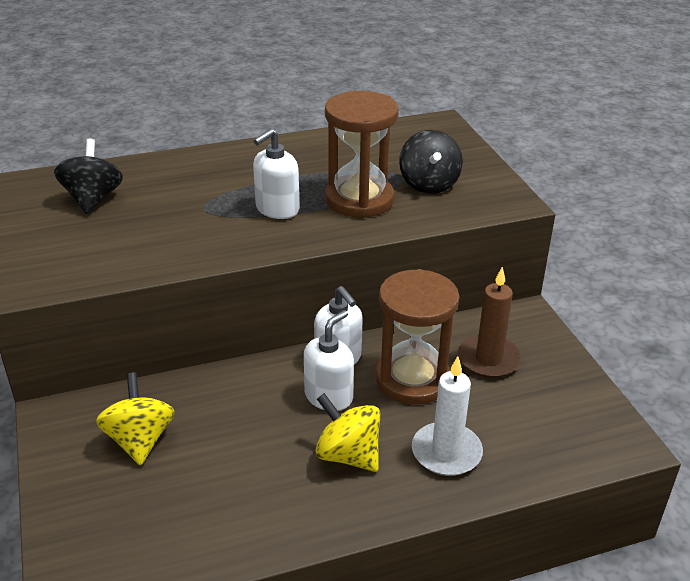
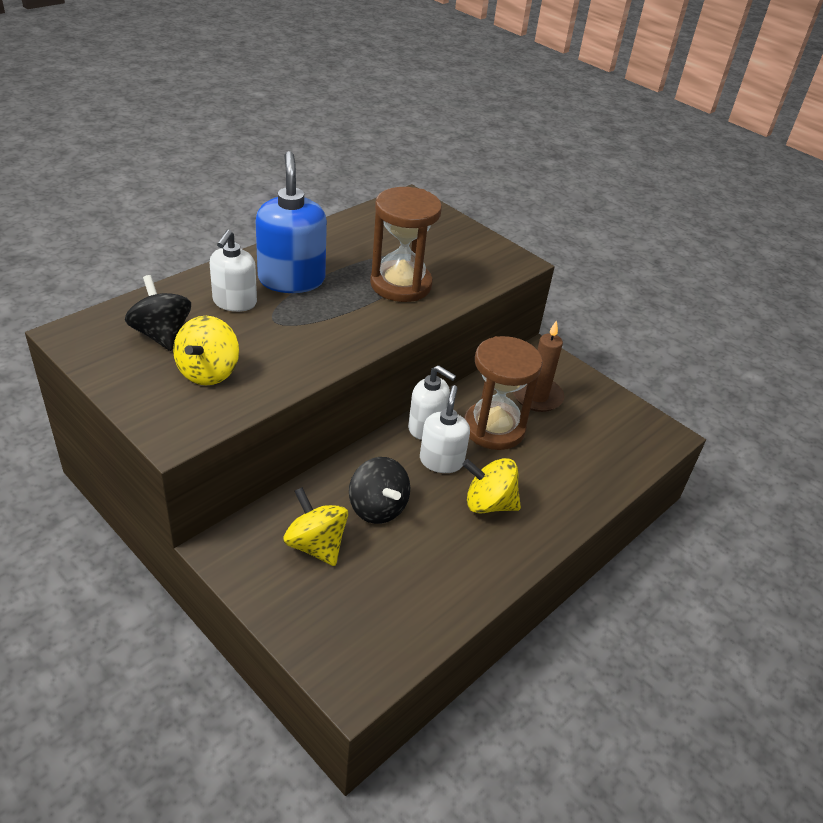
camera: 30 degrees left, 5 degrees up
white soap dispenser [253,128,299,219] -> white soap dispenser moved to [210,230,257,312]
black spinning top [399,130,463,194] -> black spinning top moved to [349,457,410,524]
white candle [412,356,483,476] -> none
none -> yellow spinning top [173,316,239,385]
none -> blue soap dispenser [255,151,327,293]

